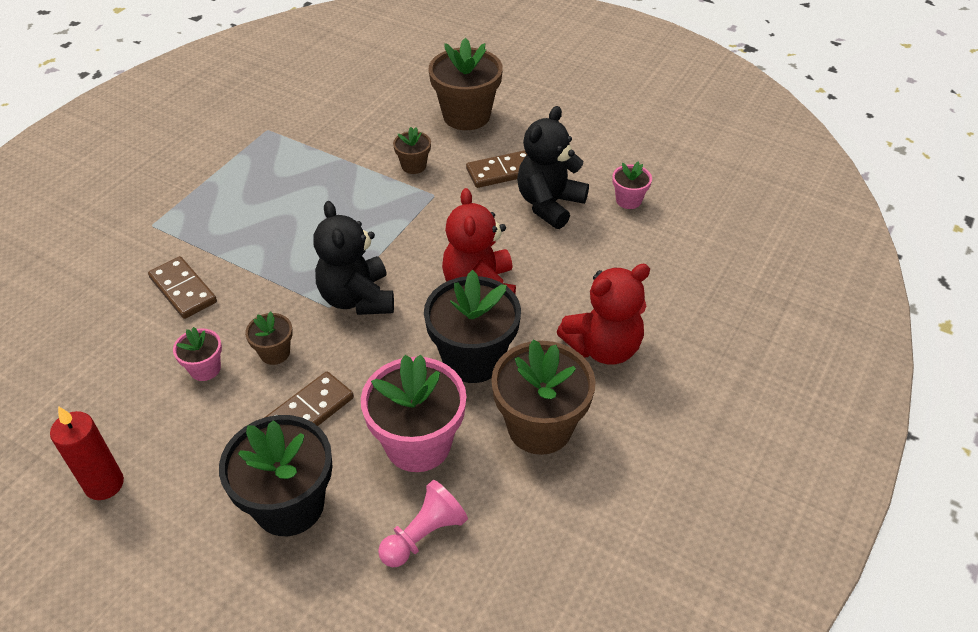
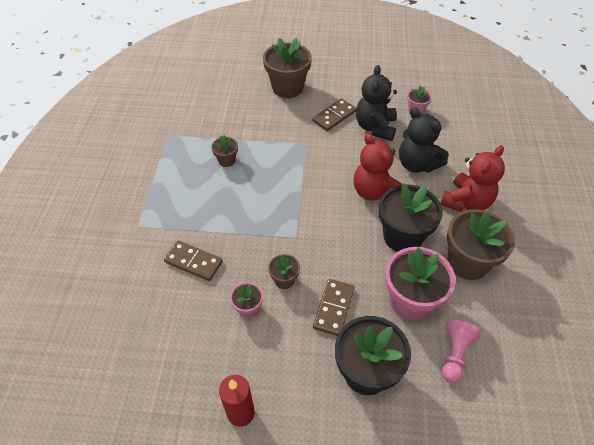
camera: 25 degrees left, 5 degrees up
black teddy bear [313,201,394,315] -> black teddy bear moved to [399,108,449,173]
brown flower pot [393,127,431,174] -> brown flower pot moved to [211,135,238,167]

